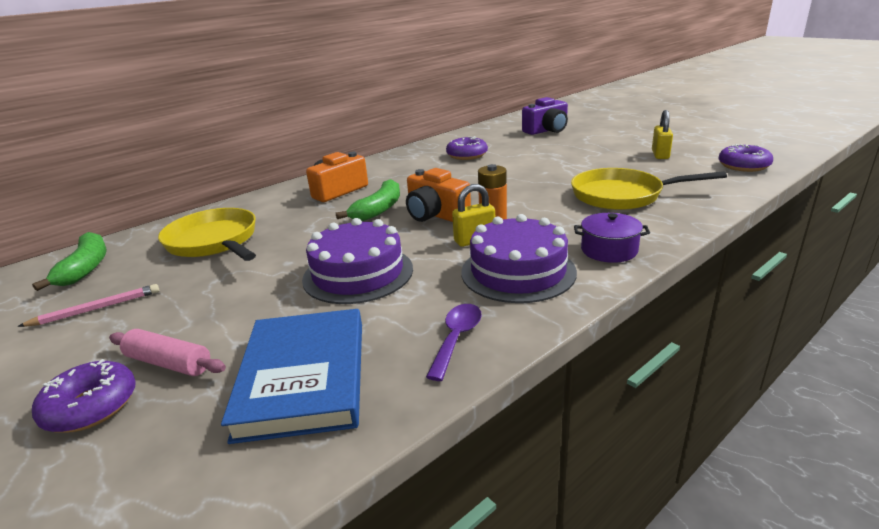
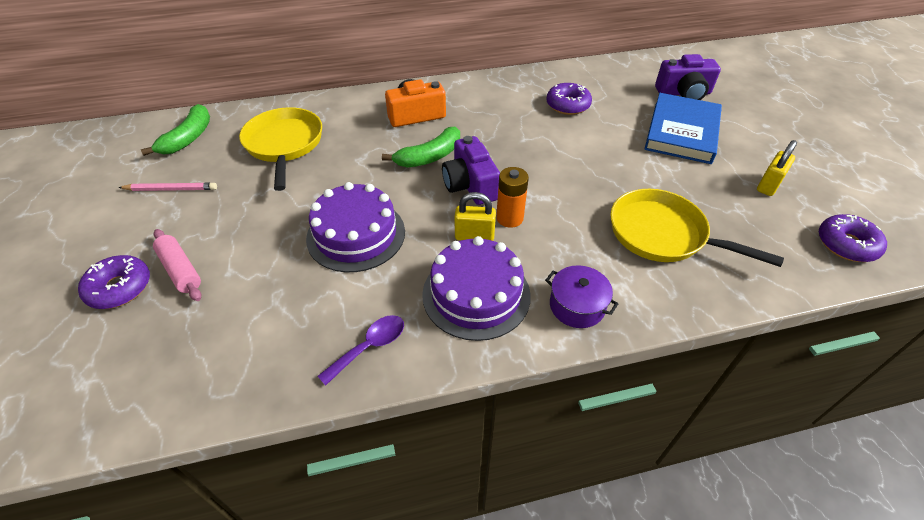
camera: 25 degrees right, 20 degrees up
blue book [221,309,362,444] -> blue book moved to [644,93,722,164]
orange camera [406,168,471,222] -> purple camera [442,136,500,205]

